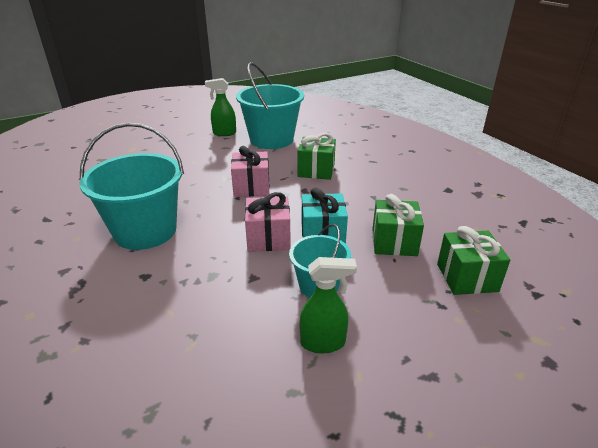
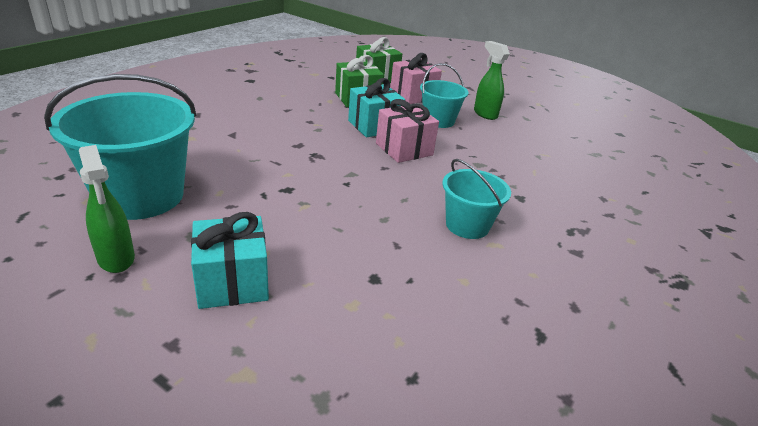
camera: 120 degrees left, 0 degrees up
turquoise bucket [79,123,184,250] -> turquoise bucket [442,159,511,239], size x0.56
pink gift [231,146,270,197] -> pink gift moved to [390,53,442,104]
green gift [298,133,336,180] -> none
none -> turquoise gift [191,212,269,309]

